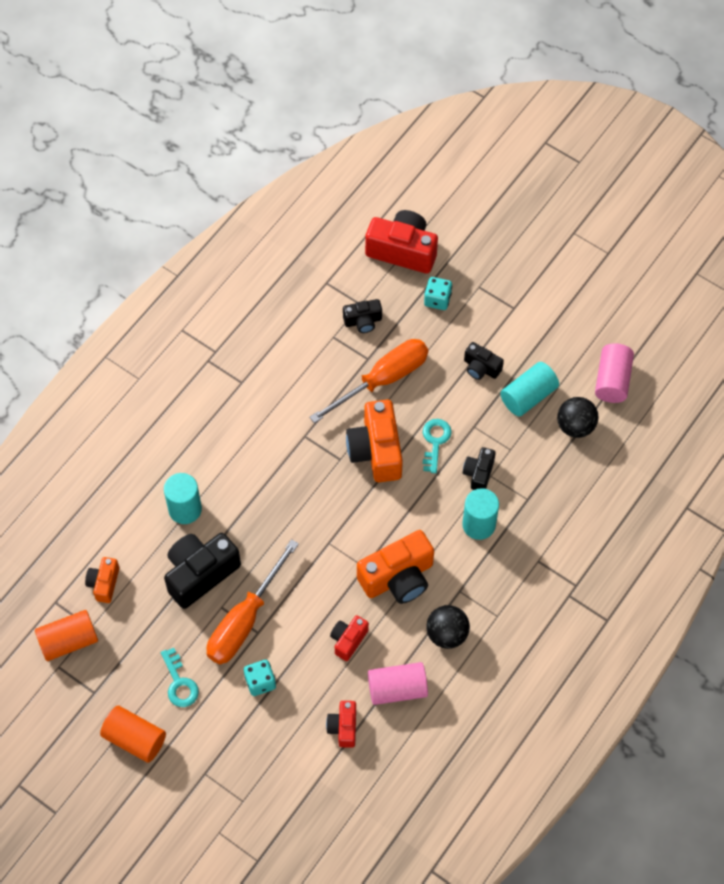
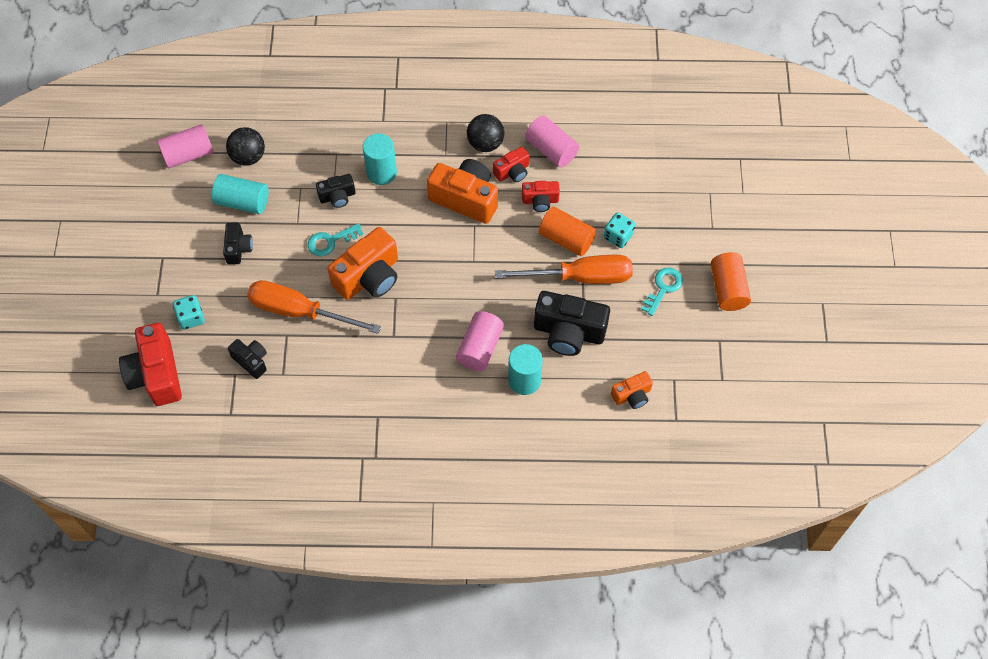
camera: 125 degrees left, 0 degrees up
orange cylinder [35,610,98,661] -> orange cylinder moved to [539,207,596,256]
red camera [326,701,356,748] -> red camera moved to [493,147,529,182]
none -> pink cylinder [456,311,504,371]

